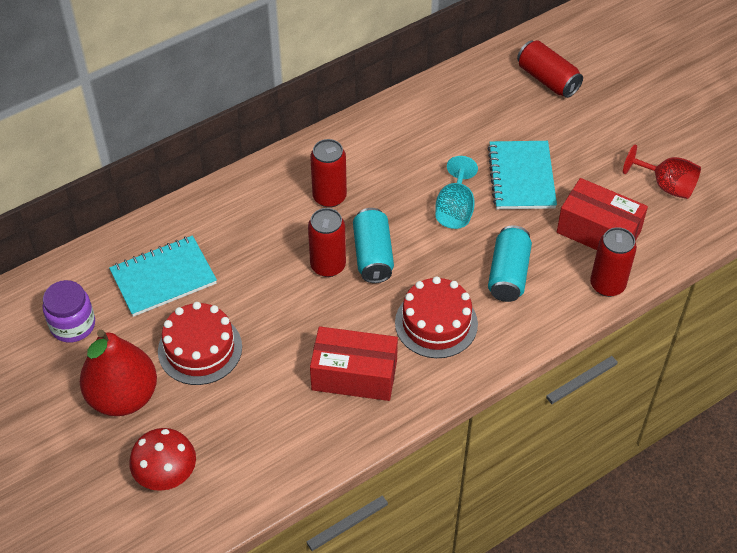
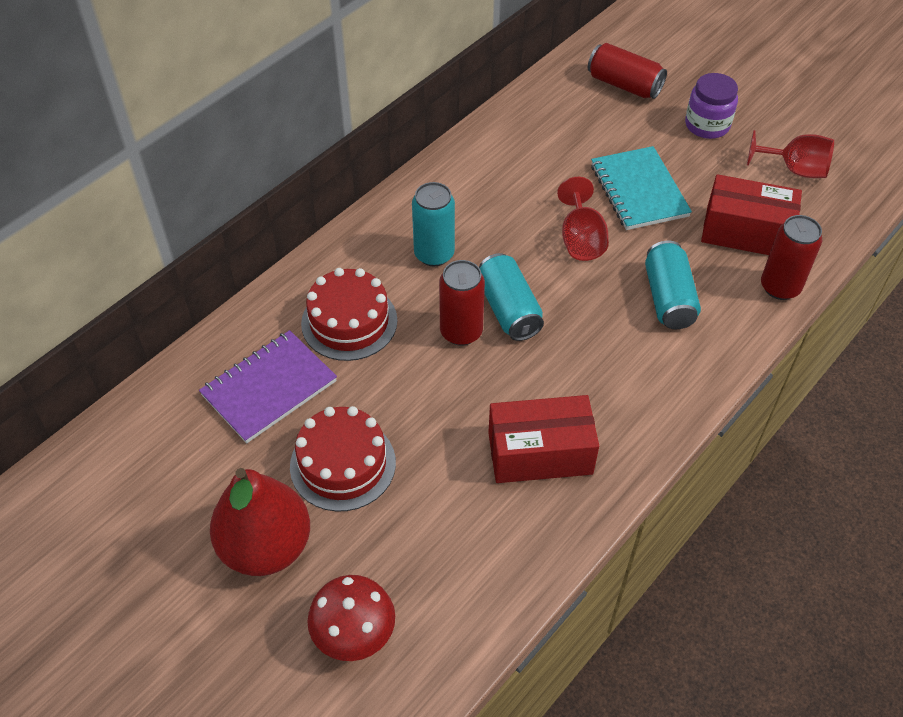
camera: 15 degrees left, 0 degrees up
purple jar [43,280,95,343] -> purple jar moved to [685,73,738,139]
turquoise notebook [109,235,217,317] -> purple notebook [199,330,337,443]
red can [310,139,347,208] -> turquoise can [412,182,455,266]
red cake [395,276,478,358] -> red cake moved to [301,268,397,361]
turquoise goblet [435,156,478,229] -> red goblet [557,177,609,261]

